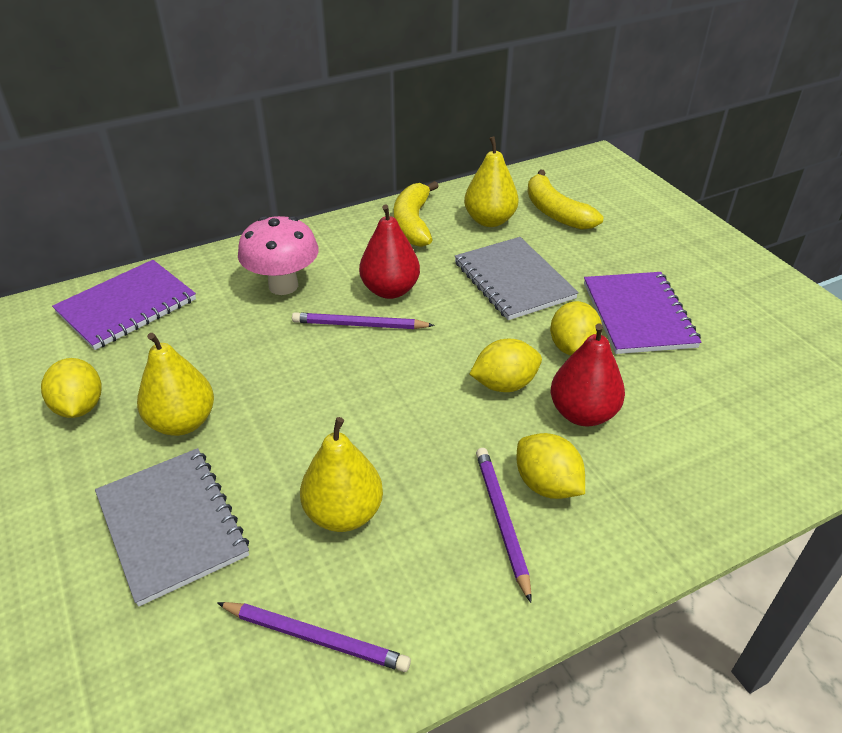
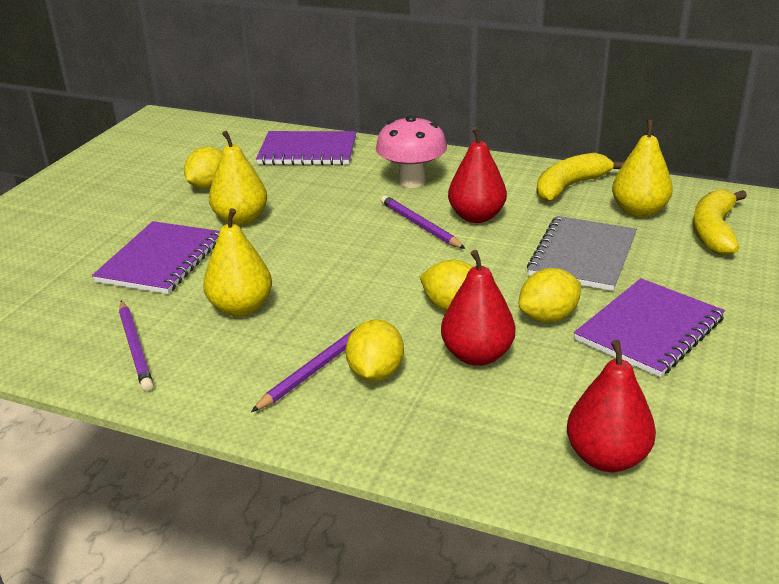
camera: 50 degrees right, 10 degrees down
grey notebook [95,448,249,607] -> purple notebook [92,221,220,294]
none -> red pear [567,340,656,472]

